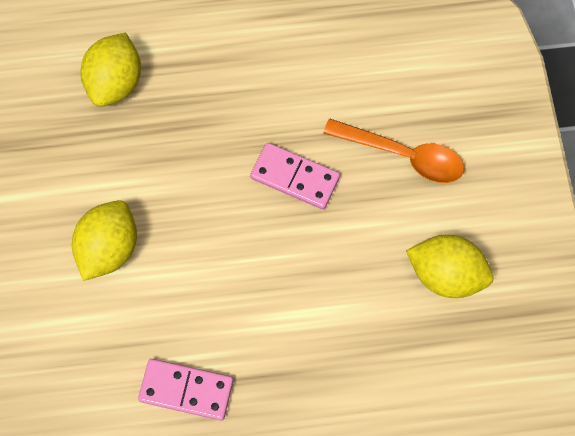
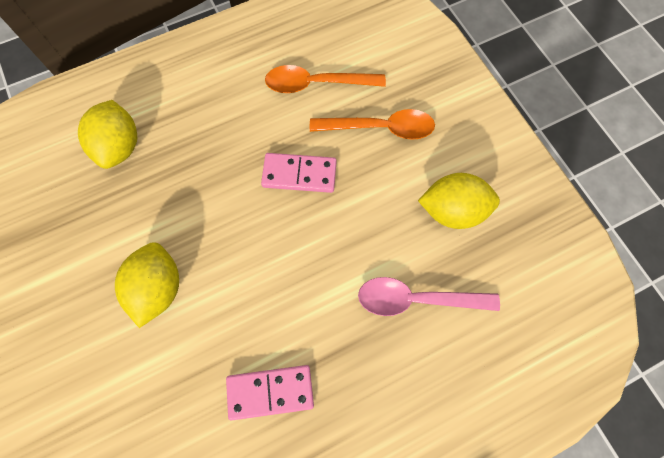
camera: 20 degrees left, 0 degrees up
none -> orange spoon [265,65,386,93]
none -> pink spoon [358,277,500,316]

